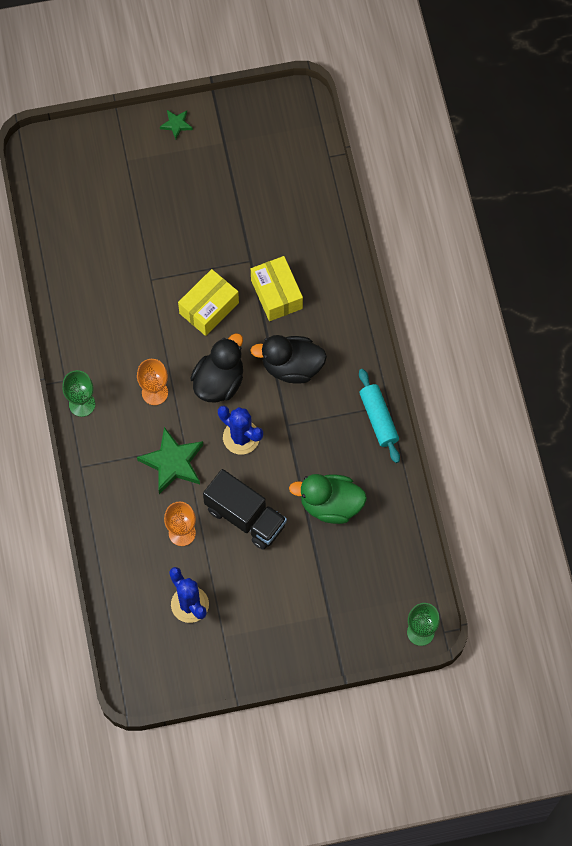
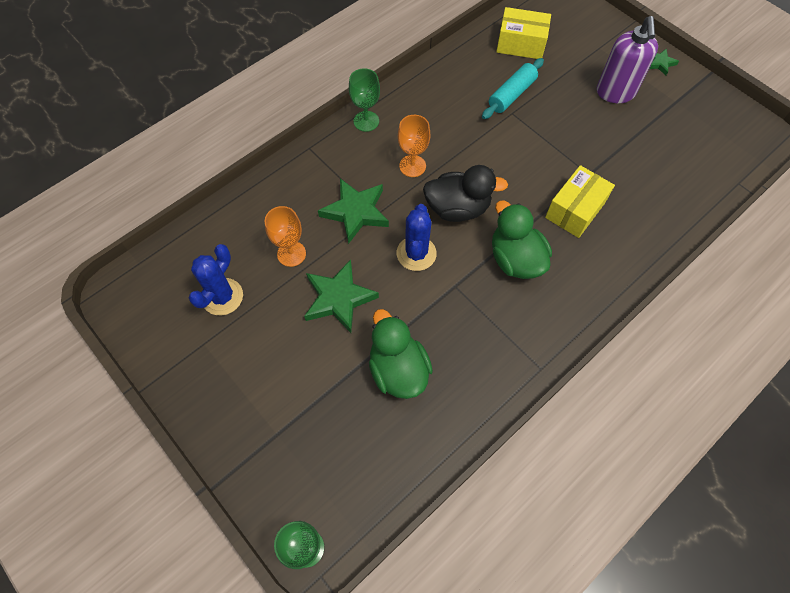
camera: 60 degrees right, 5 degrees down
yellow box [178,269,239,336] -> yellow box moved to [496,7,551,59]
black truck [203,469,287,550] -> green star [304,260,379,333]
black duck [250,335,327,384] -> green duck [492,200,552,279]
turquoise rolling pin [359,369,400,463] -> turquoise rolling pin moved to [482,58,544,119]
none -> purple soap dispenser [597,16,658,103]

